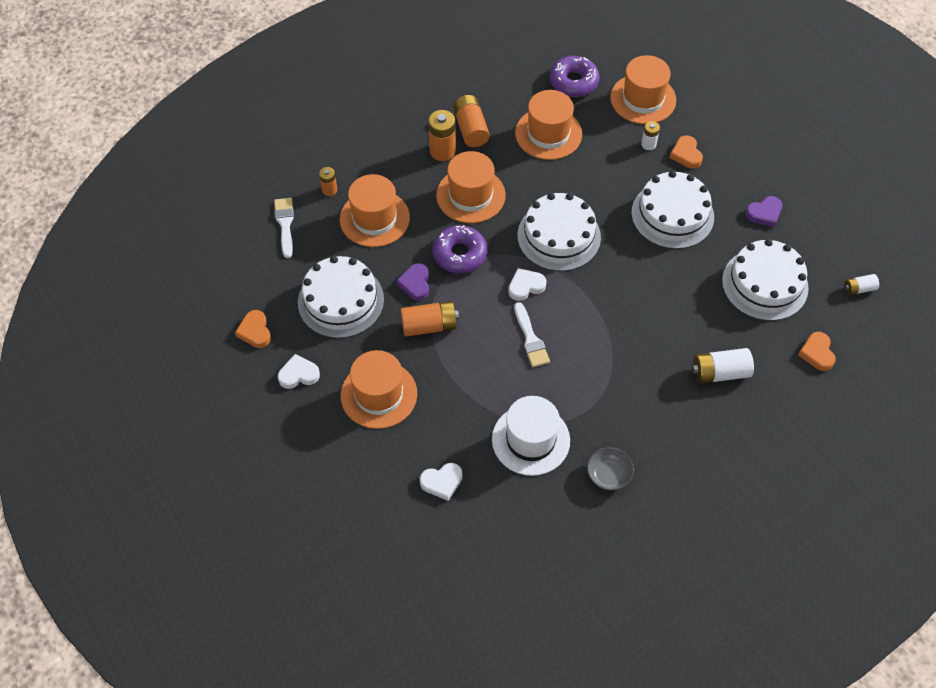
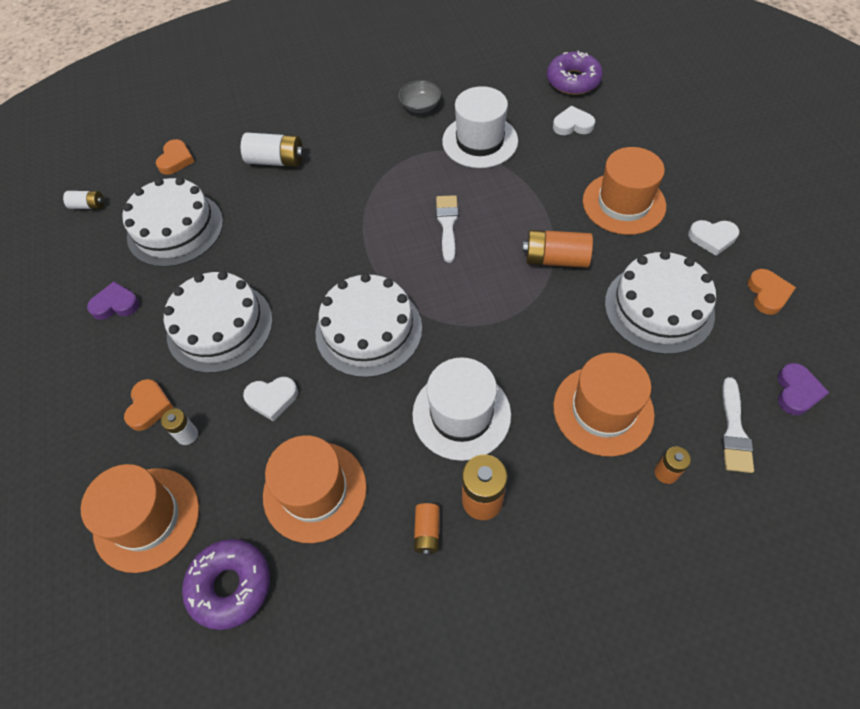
camera: 160 degrees left, 0 degrees up
purple heart [396,263,429,301] -> purple heart moved to [778,363,829,415]
purple donut [432,225,487,273] -> purple donut moved to [547,51,603,95]
orange hat [436,151,506,223] -> white hat [412,357,511,461]
orange battery [453,95,490,147] -> orange battery [414,503,439,555], size x0.58
white heart [508,268,547,301] -> white heart moved to [243,377,298,421]

